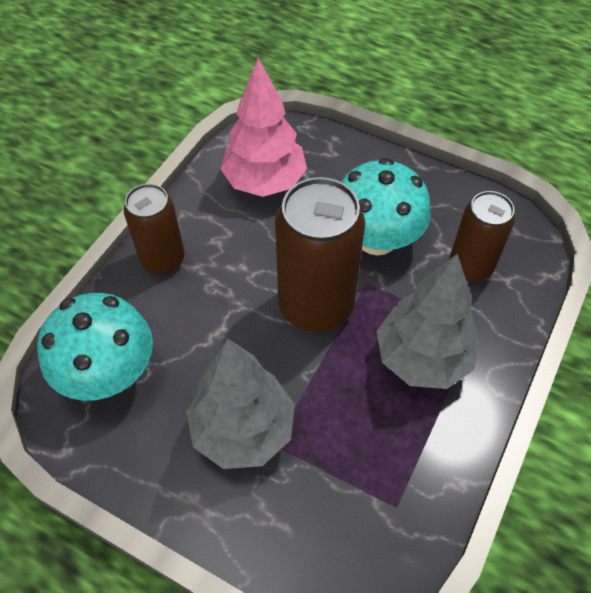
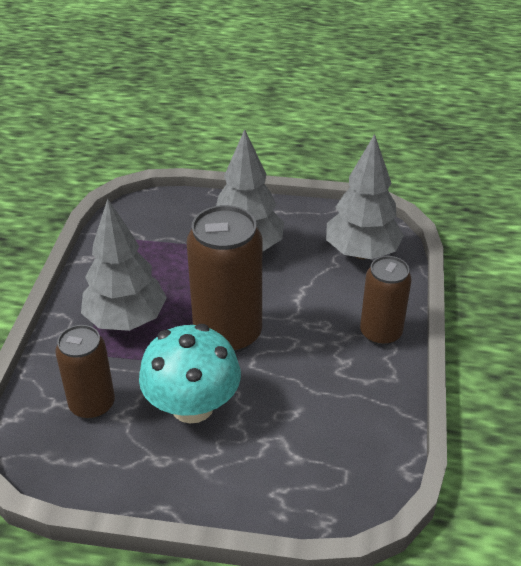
camera: 160 degrees right, 15 degrees down
turquoise mushroom [37,293,153,401] -> grey tree [326,134,404,259]
pink tree [220,58,307,197] -> none

